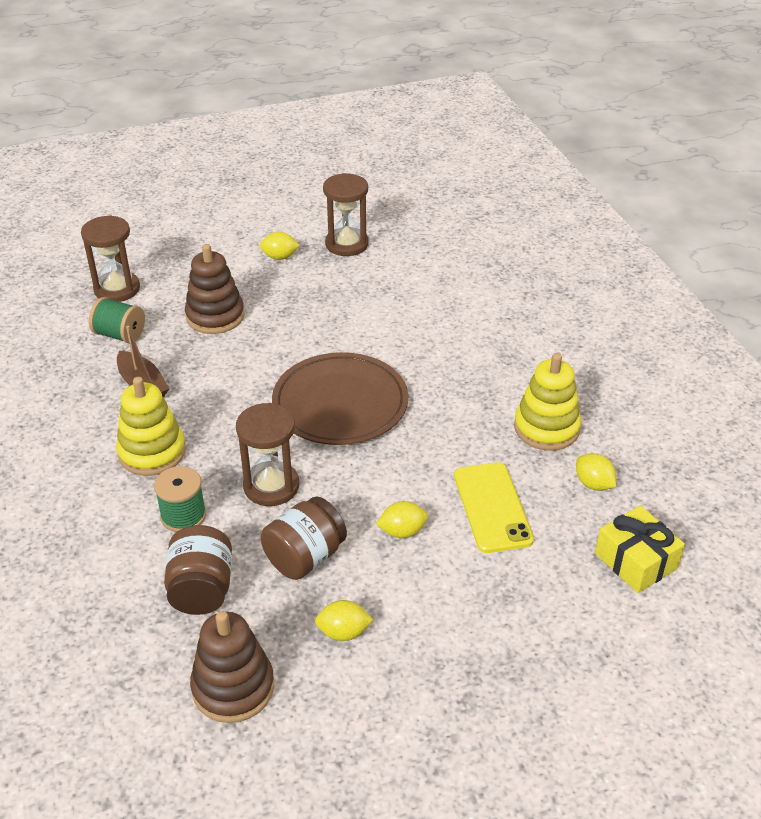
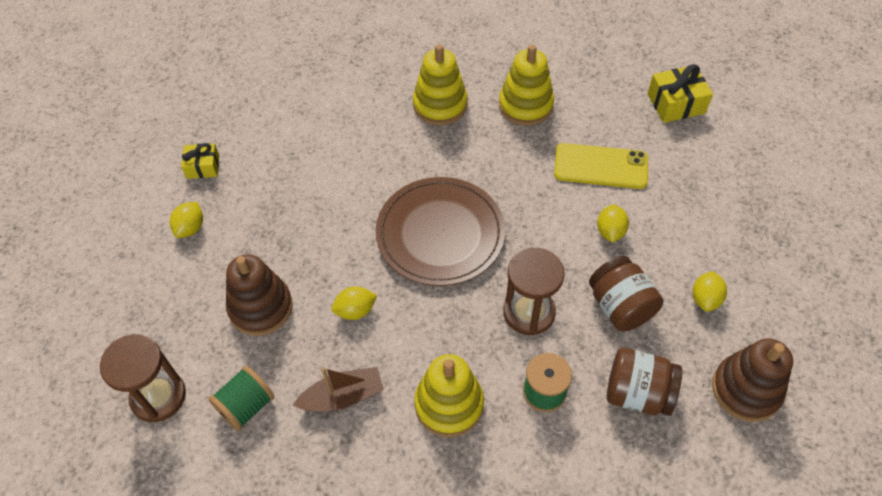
camera: 70 degrees left, 15 degrees up
brown hourglass [323,173,369,256] -> yellow gift [181,143,219,179]
yellow lemon [576,453,616,491] -> yellow lemon moved to [332,287,378,320]
none -> yellow stacking toy [413,44,468,125]

